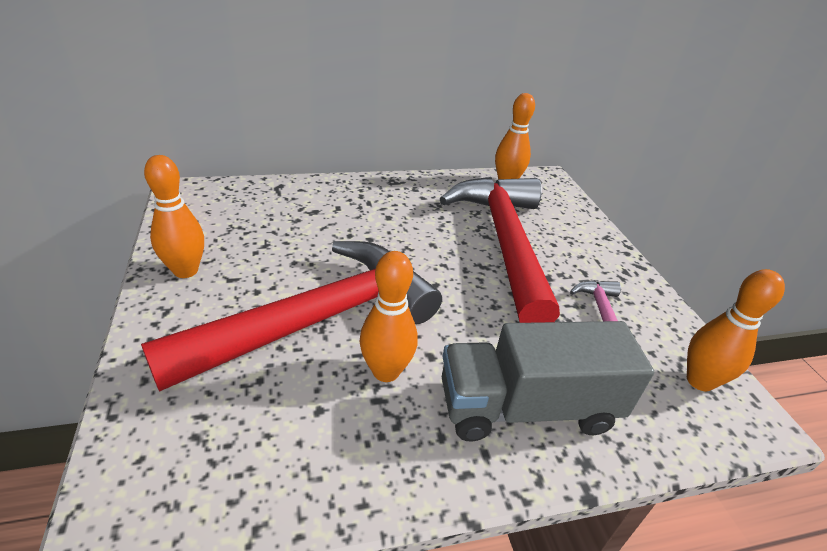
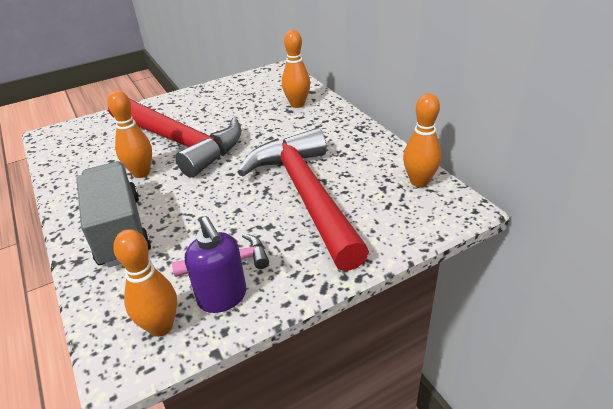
camera: 80 degrees right, 0 degrees up
orange bowling pin [144,155,204,278] -> orange bowling pin moved to [282,30,310,108]
red hammer [440,177,560,323] -> red hammer turned 90 degrees counterclockwise [238,128,369,271]
none -> purple soap dispenser [185,217,246,313]

